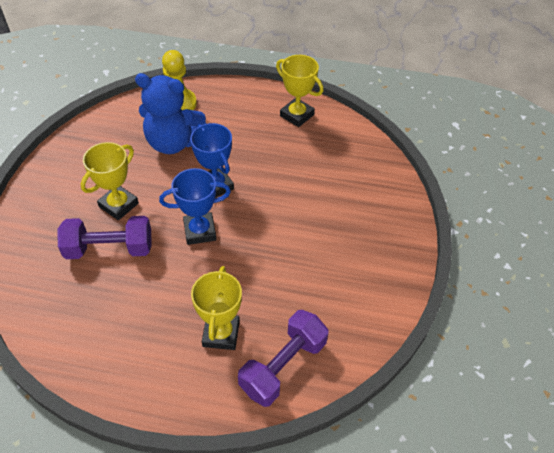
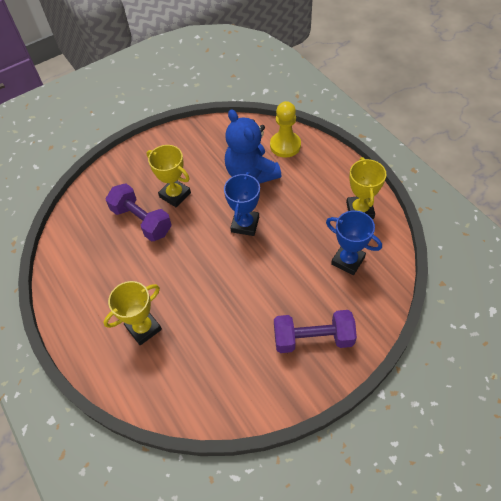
camera: 50 degrees right, 5 degrees up
yellow trophy [81,142,139,220] -> yellow trophy turned 45 degrees clockwise [147,145,191,208]
blue trophy [159,168,231,245] -> blue trophy moved to [326,210,382,275]
purple dumbbell [238,310,329,407] -> purple dumbbell moved to [274,310,357,353]

